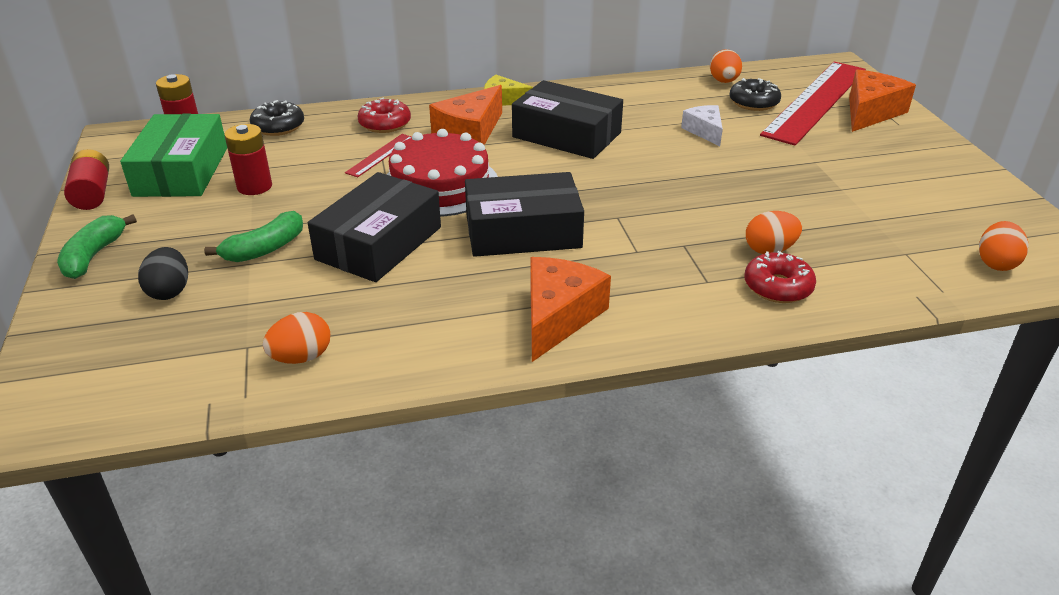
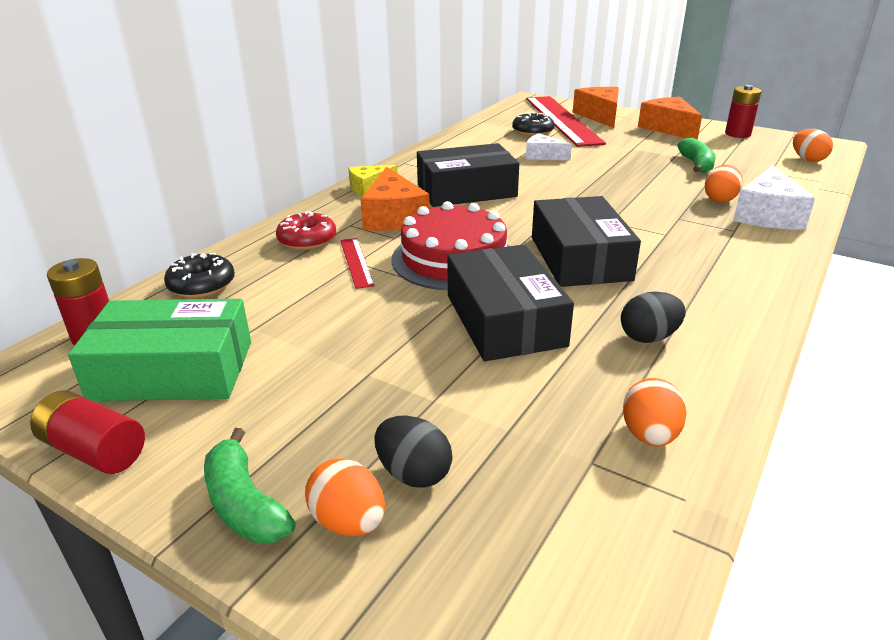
camera: 45 degrees left, 5 degrees down
green box [120,114,227,197] -> green box turned 45 degrees counterclockwise [68,299,251,401]
green banana [204,211,303,262] -> green banana moved to [677,138,716,173]
red battery [224,124,272,195] -> red battery moved to [725,85,762,138]
black box [465,172,584,257] -> black box turned 45 degrees counterclockwise [532,196,641,287]
orange cheese [531,257,611,362] -> orange cheese moved to [638,97,702,140]
orange egg [710,49,742,83] -> orange egg moved to [305,458,385,536]
red donut [744,251,816,303] -> white cheese [733,165,815,229]
none -> black egg [621,292,686,343]

